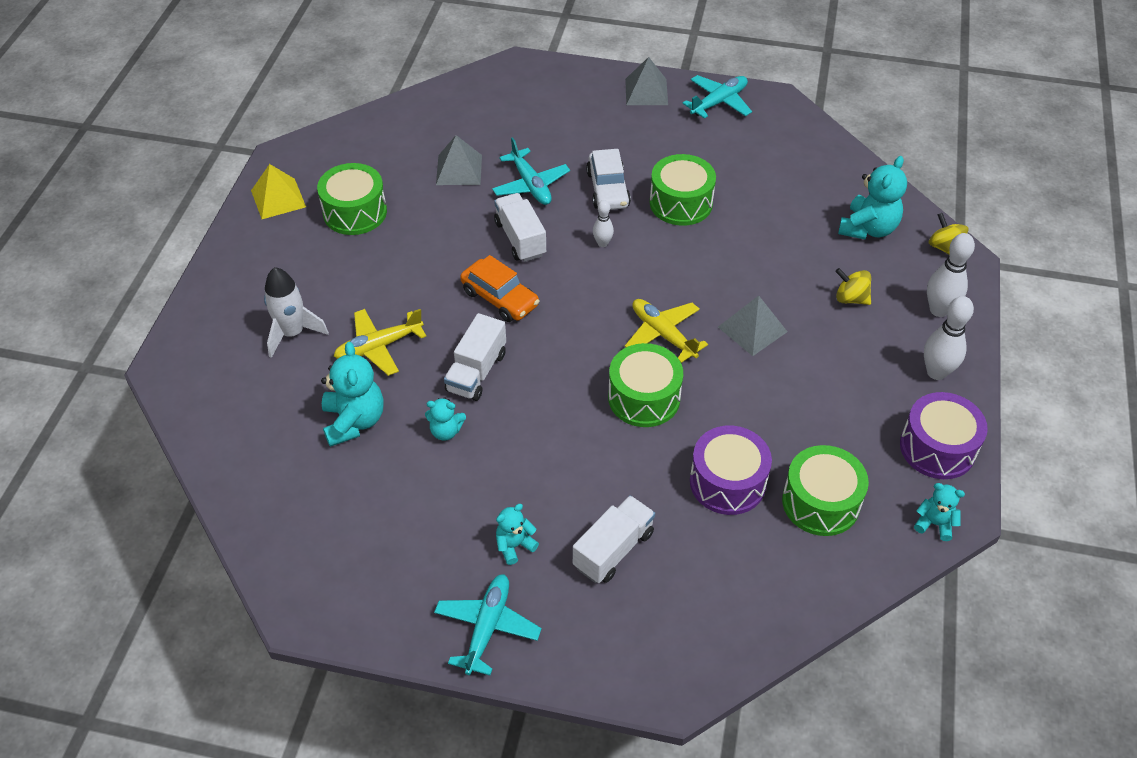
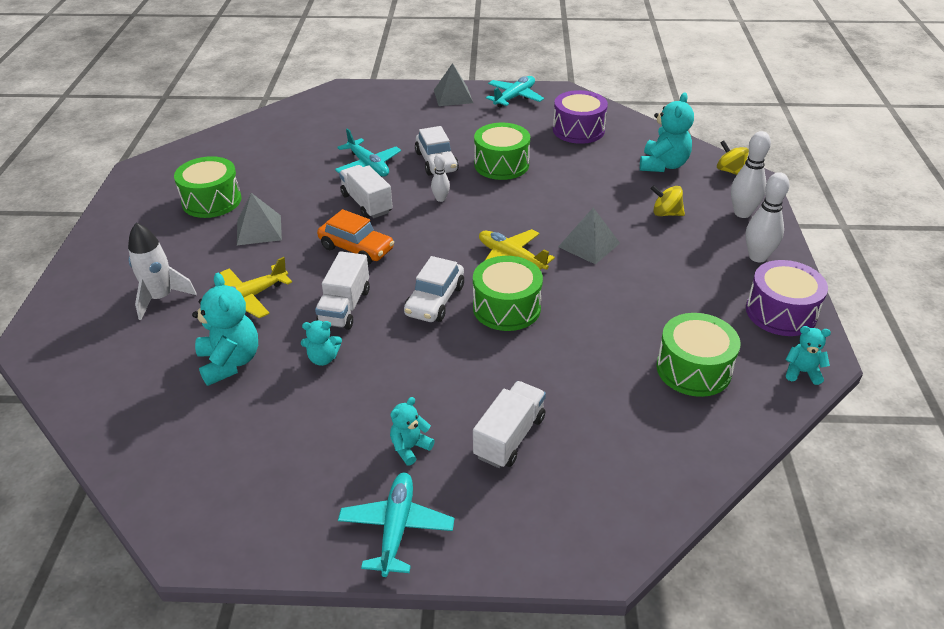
camera: 10 degrees left, 10 degrees down
yellow pyramid [251,164,306,219] -> none
grey pyramid [436,135,482,185] -> grey pyramid moved to [237,193,282,245]
purple drum [690,426,772,515] -> purple drum moved to [553,90,608,144]
none -> white car [404,256,464,322]

